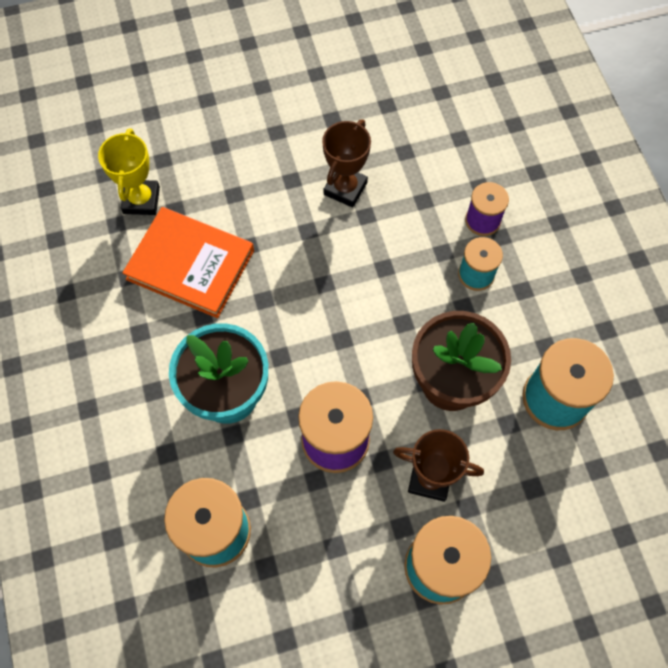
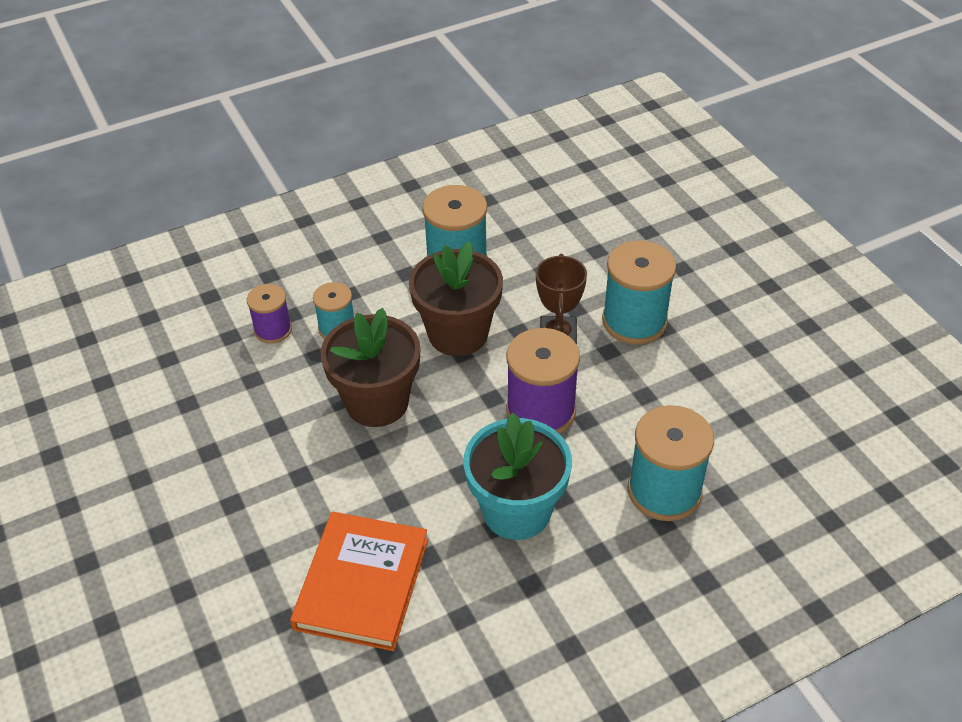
camera: 100 degrees left, 20 degrees down
yellow trophy [98,128,160,215] -> none
brown trophy [322,119,371,207] -> none
none -> brown flower pot [321,308,420,427]

